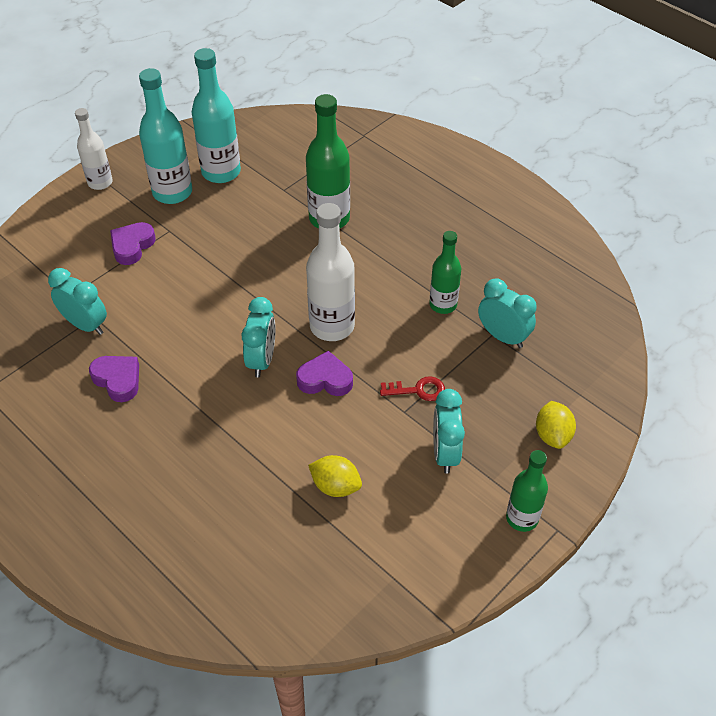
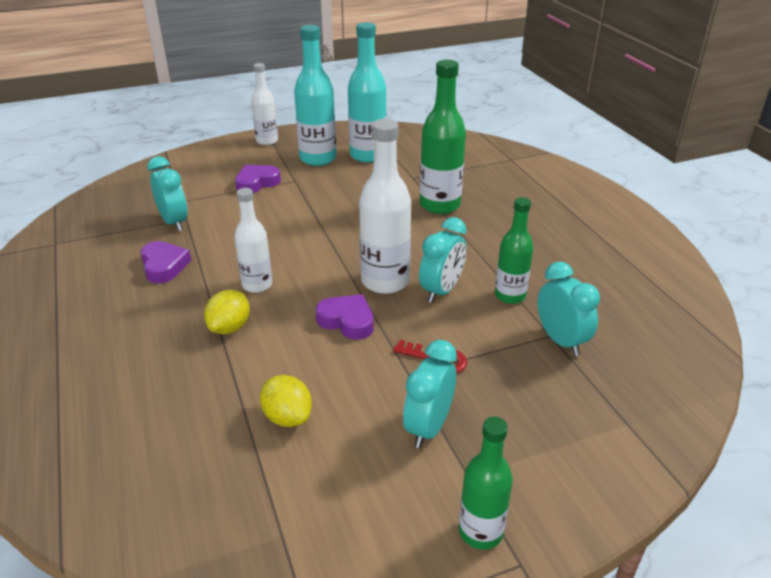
camera: 25 degrees right, 15 degrees down
turquoise clock [241,297,276,377] -> turquoise clock moved to [419,217,466,303]
yellow lemon [536,401,576,449] -> yellow lemon moved to [204,290,250,334]
none -> white bottle [234,188,272,293]

